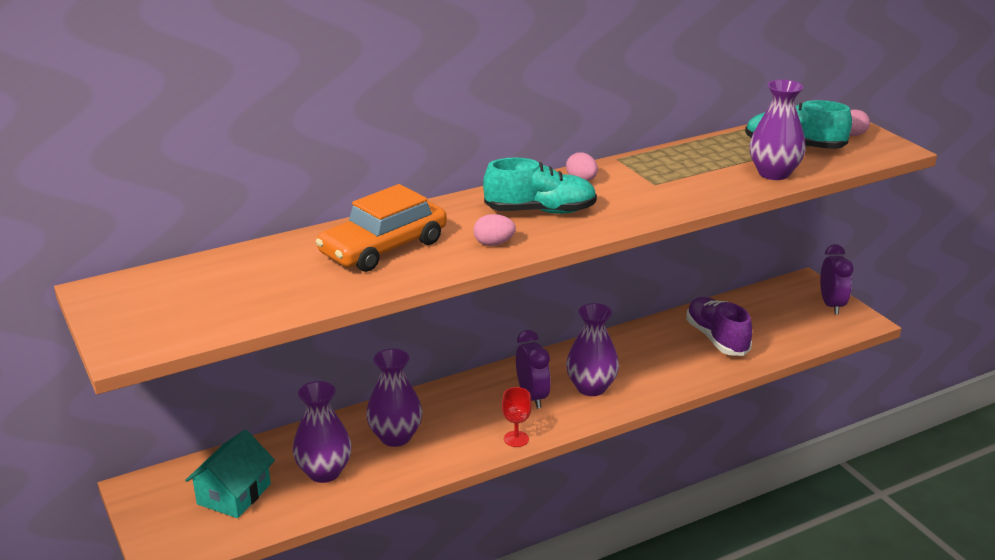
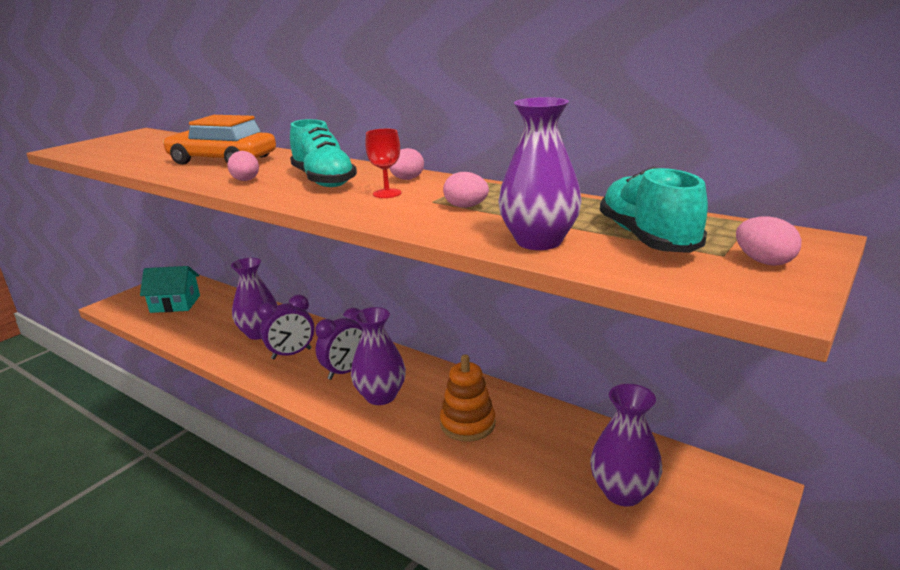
camera: 65 degrees right, 5 degrees down
purple vase [293,381,352,483] -> purple vase moved to [590,384,662,506]
red goblet [502,387,532,447] -> red goblet moved to [365,129,401,198]
purple shoe [686,297,752,356] -> none
purple clock [820,244,853,314] -> purple clock moved to [258,295,315,360]
none -> orange stacking toy [440,354,495,442]
none -> pink egg [443,172,489,208]

